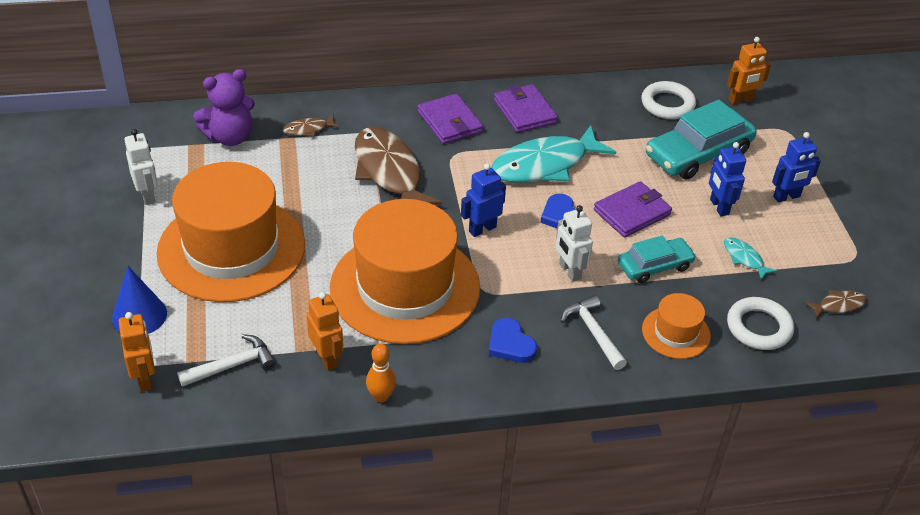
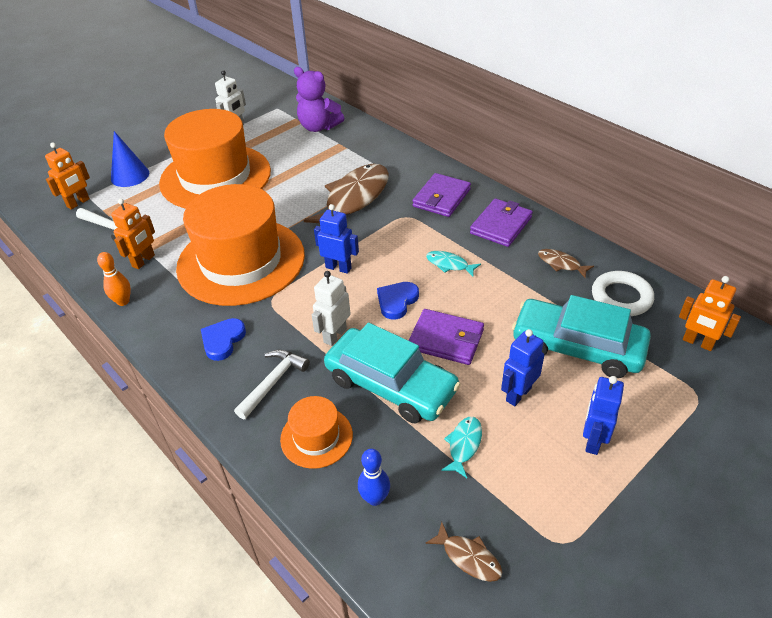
camera: 60 degrees right, 0 degrees up
brown fish [283,115,340,137] -> brown fish moved to [538,249,594,278]
turquoise fish [491,125,616,183] -> turquoise fish [426,251,481,277], size x0.44
turquoise car [618,235,696,283] -> turquoise car [324,323,461,423], size x1.67
white ring [727,297,794,350] -> blue bowling pin [358,449,390,506]
blue robot [772,132,821,202] -> blue robot turned 75 degrees clockwise [583,376,624,455]

